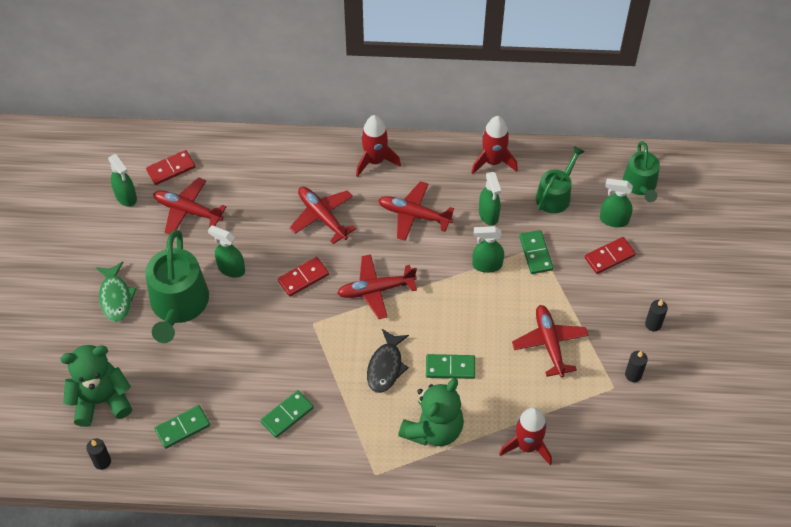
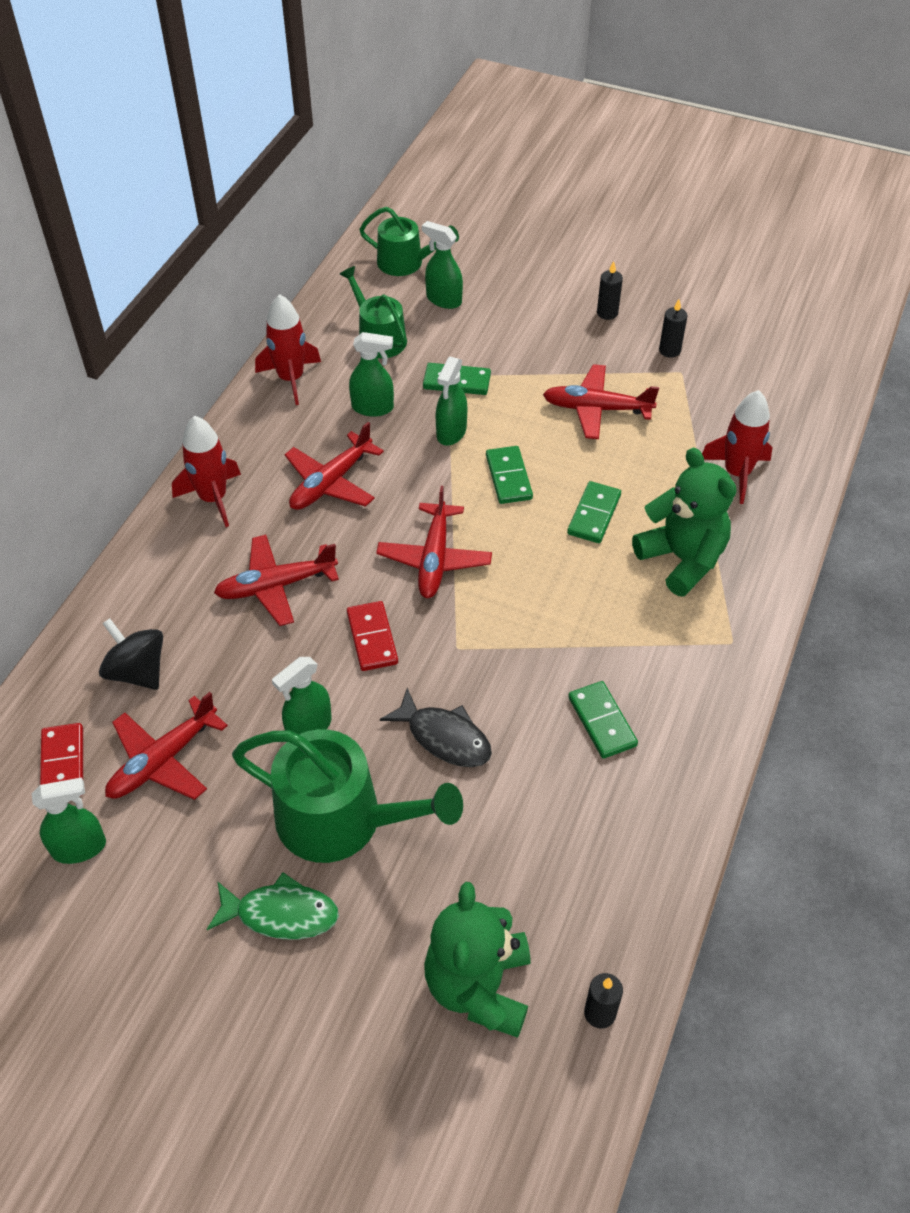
camera: 70 degrees left, 5 degrees down
green domino [154,405,210,449] -> green domino moved to [486,446,533,504]
black fish [367,329,409,393] -> black fish moved to [380,688,492,767]
red domino [585,237,636,274] -> none
green spray bottle [600,179,633,227] -> green spray bottle turned 90 degrees clockwise [422,221,463,309]
none -> black spinning top [99,618,163,690]

